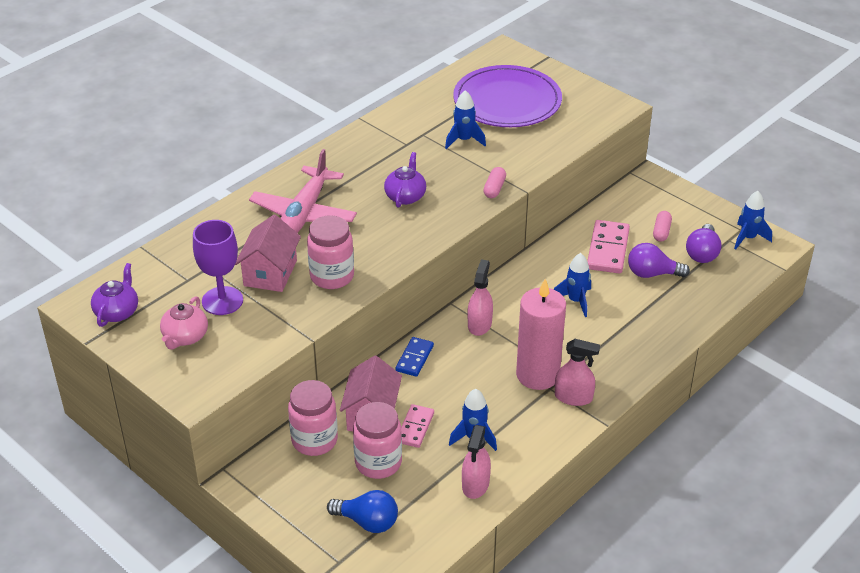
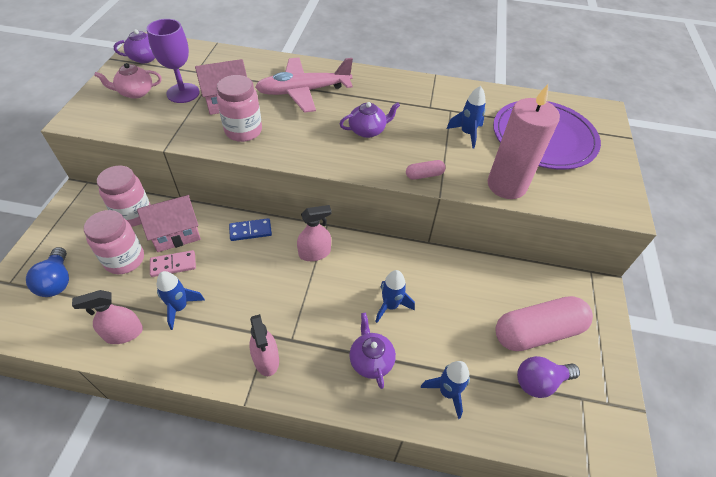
camera: 55 degrees right, 10 degrees up
pink candle [516,279,566,390] -> pink candle moved to [488,84,560,199]
pink domino [587,220,630,274] -> none
purple light bulb [628,243,690,278] -> none
pink capsule [653,211,672,242] -> pink capsule [496,296,593,351], size x2.30
blue rocket [734,191,772,250] -> blue rocket moved to [421,361,470,419]
none -> purple teapot [349,313,396,389]

